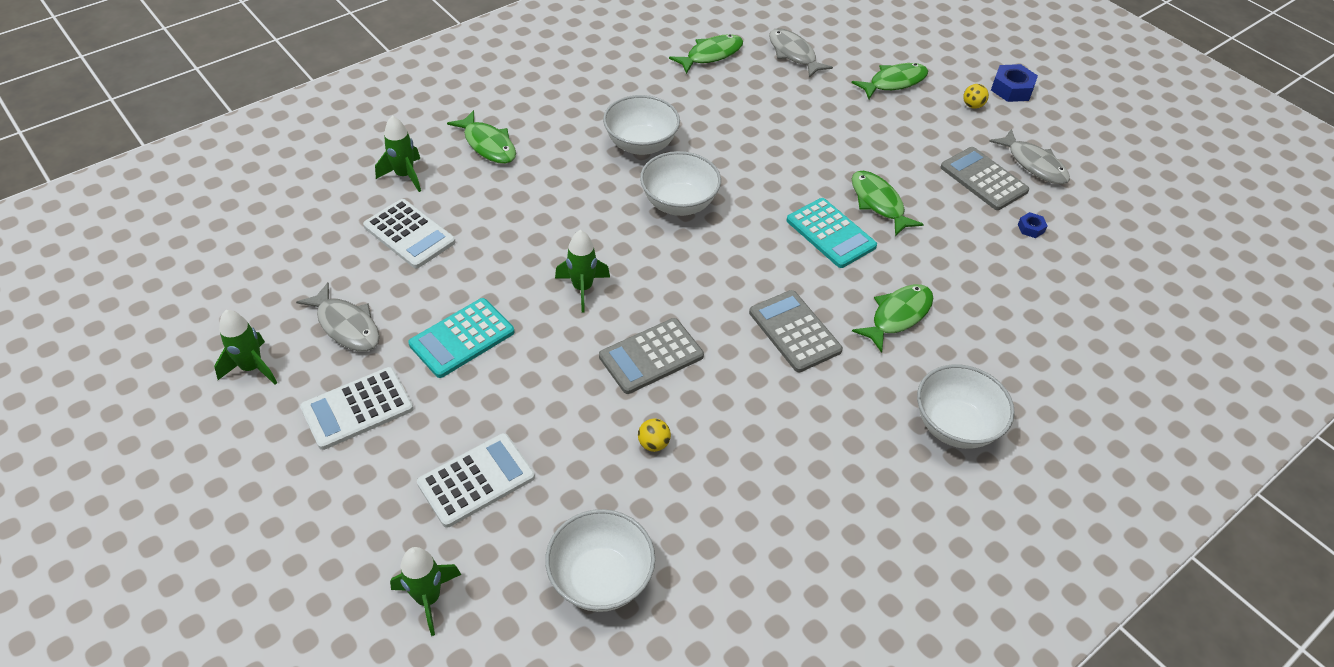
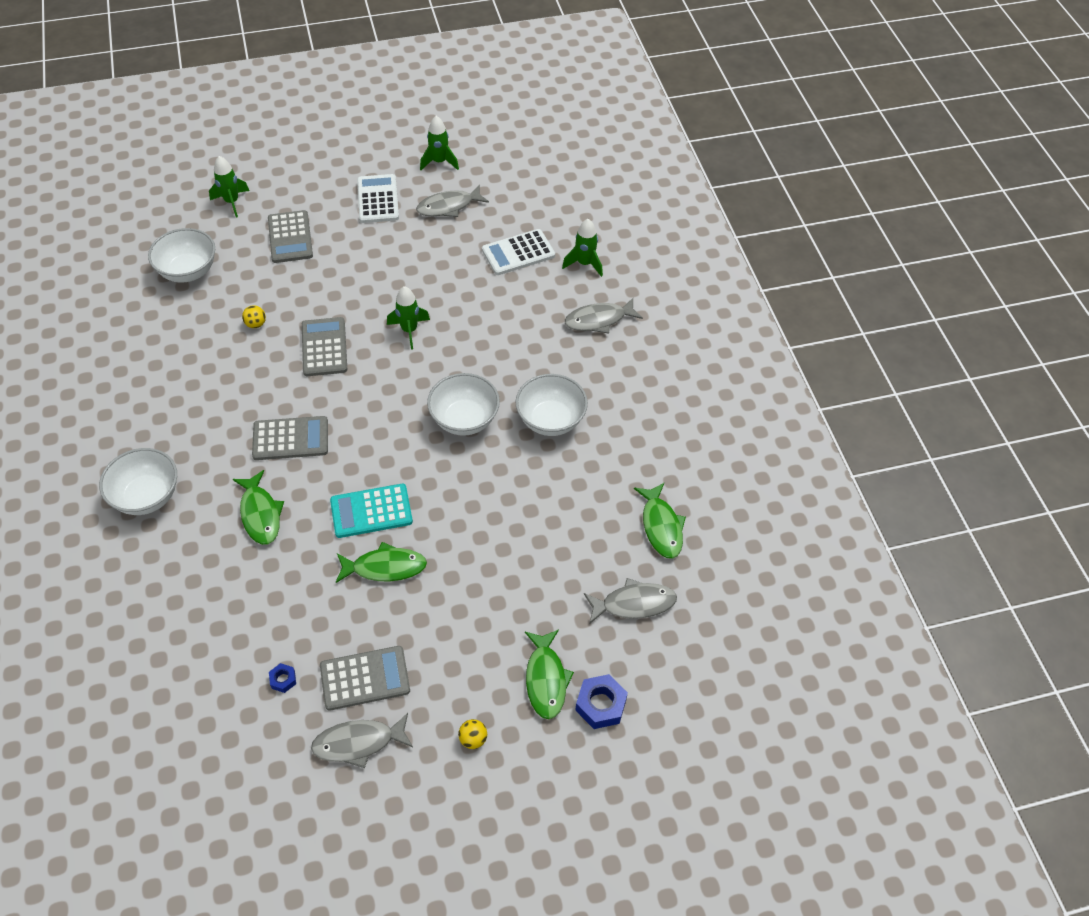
camera: 115 degrees right, 5 degrees up
turquoise calculator [408,298,515,378] -> none
white calculator [417,433,535,528] -> grey calculator [268,210,313,263]
green fish [447,110,516,164] -> grey fish [565,298,643,334]
blue nut [991,64,1038,102] -> blue nut moved to [575,674,628,729]

